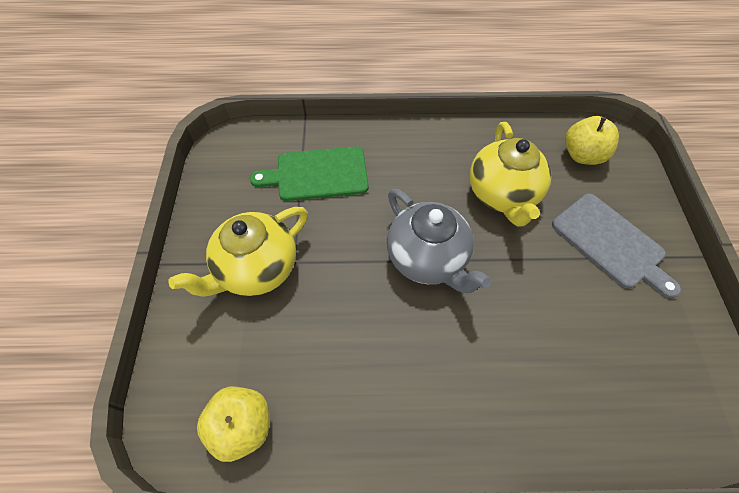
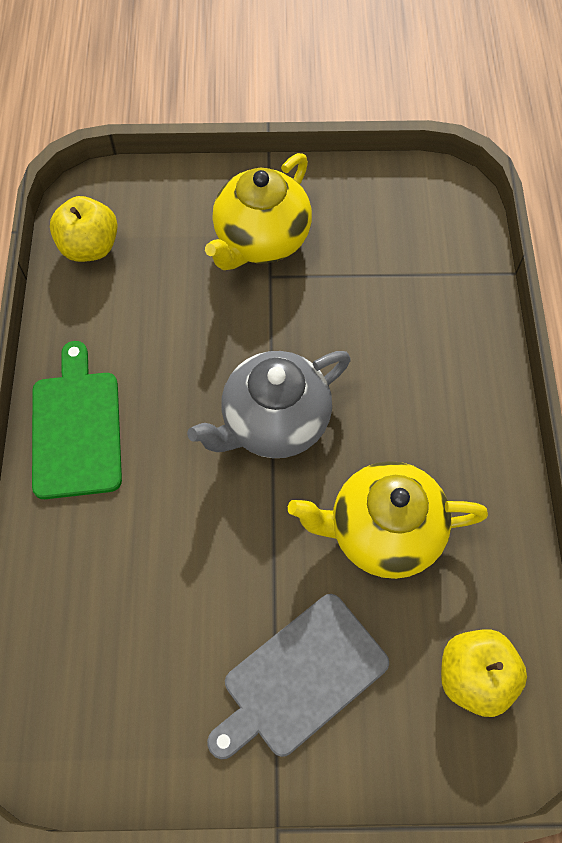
camera: 90 degrees right, 5 degrees up
yellow teapot [168,207,308,297] -> yellow teapot turned 105 degrees counterclockwise [205,153,312,270]
green cutting board [250,146,369,201] -> green cutting board moved to [32,341,122,499]

